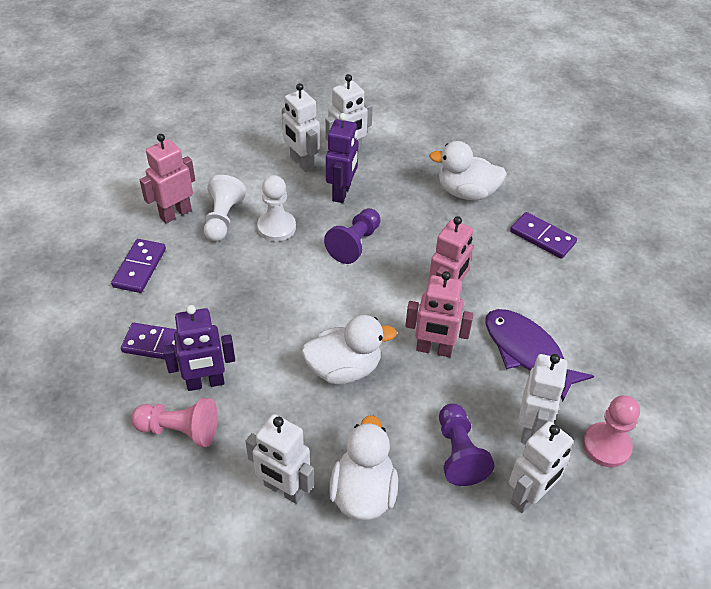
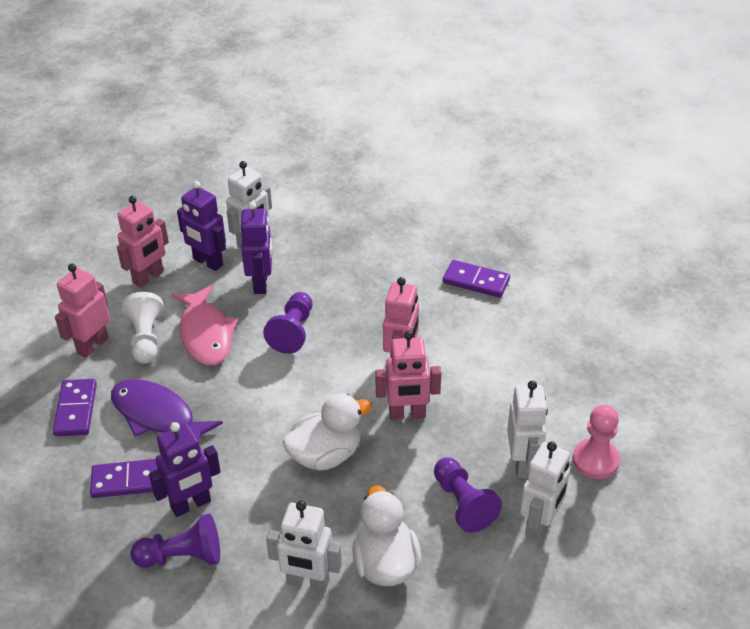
camera: 15 degrees left, 5 degrees down
pink pawn [131,398,218,447] -> purple pawn [130,513,220,568]
white pawn [257,175,296,241] -> pink fish [172,285,238,365]
white robot [282,83,320,172] -> purple robot [177,181,226,271]
white duck [429,141,507,200] -> none
purple fish [486,309,594,402] -> purple fish moved to [111,379,223,441]
none -> pink robot [117,196,169,288]

